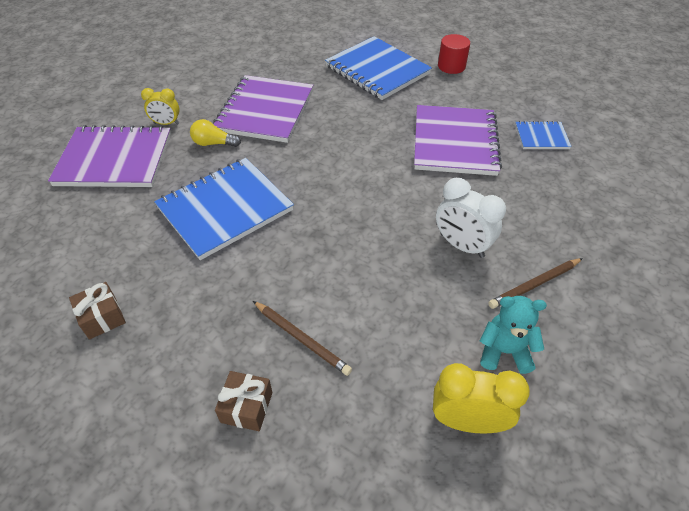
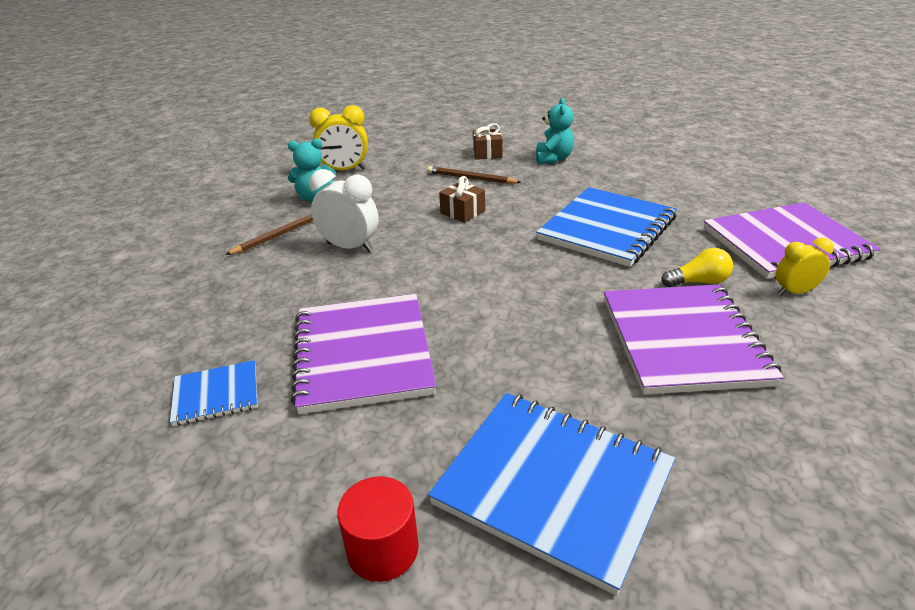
camera: 165 degrees right, 15 degrees down
brown gift [69,282,126,339] -> brown gift moved to [439,176,485,223]
none -> turquoise teddy bear [536,98,574,164]

